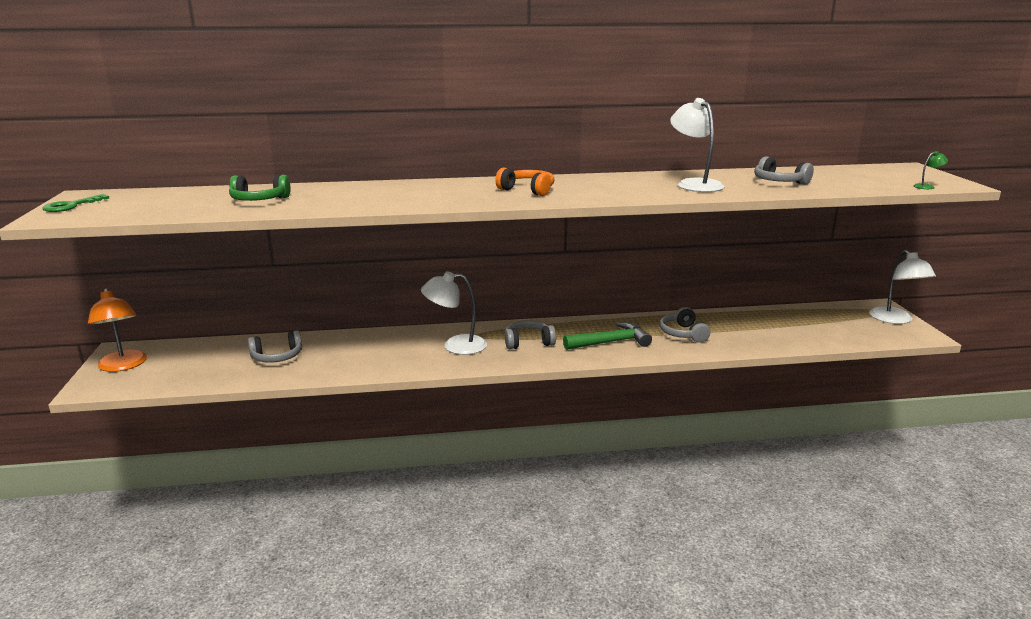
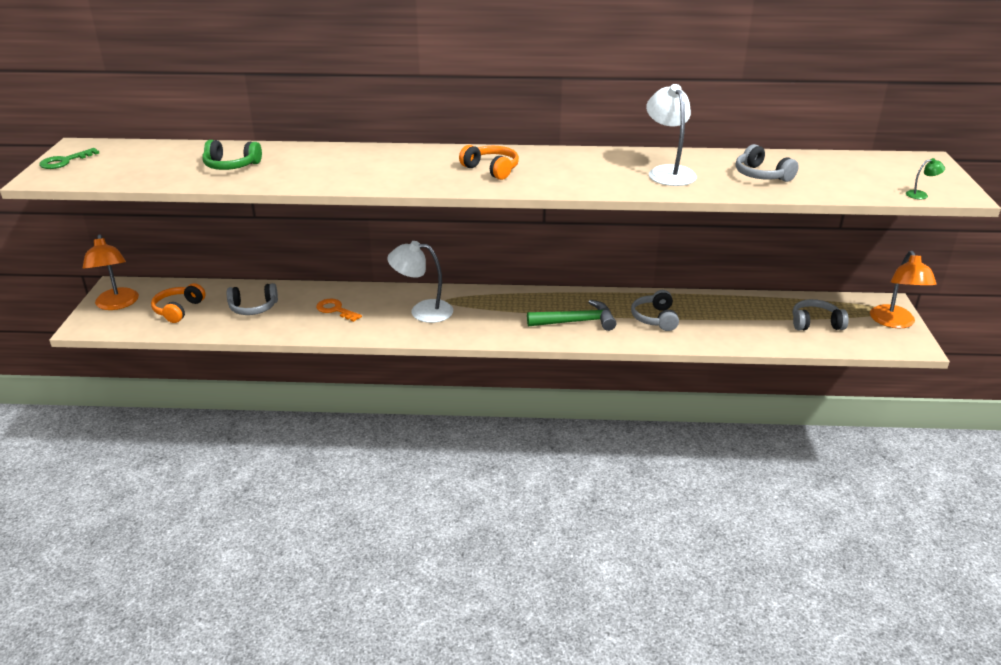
camera: 10 degrees right, 10 degrees up
grey headphones [505,320,556,349] -> grey headphones moved to [793,299,849,331]
white lamp [869,250,936,324] -> orange lamp [870,251,937,328]
none -> orange headphones [151,283,206,323]
none -> orange key [316,298,362,322]

